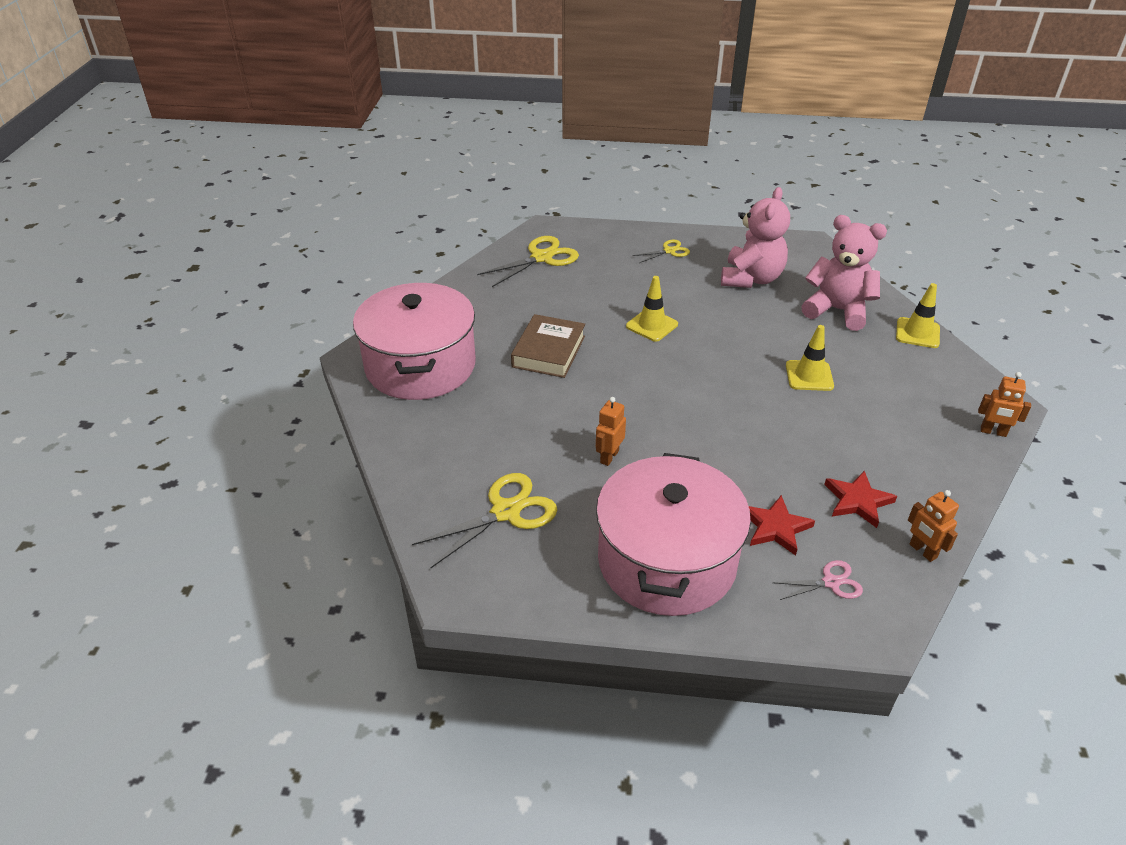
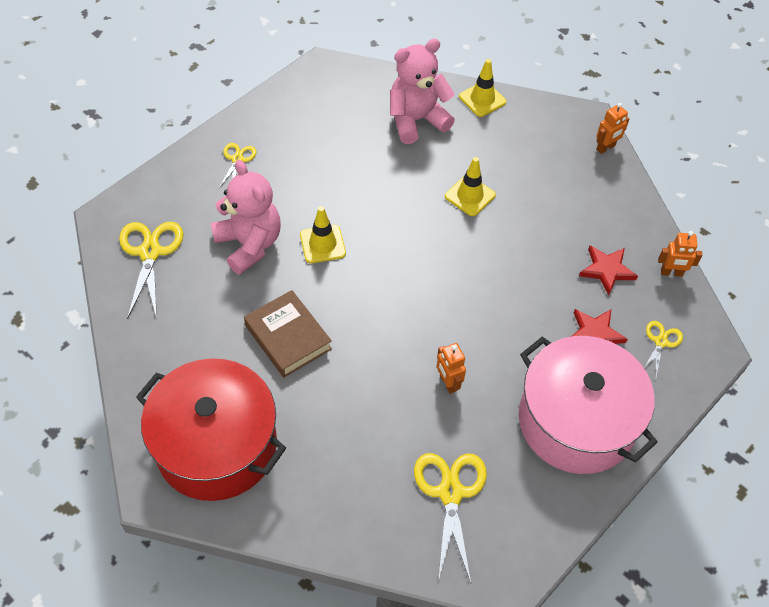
camera: 55 degrees left, 15 degrees up
pink pot [353,283,476,400] -> red pot [136,358,286,501]
pink teddy bear [721,187,790,288] -> pink teddy bear moved to [211,160,281,275]
pink scissors [772,560,863,600] -> yellow scissors [644,321,683,381]

